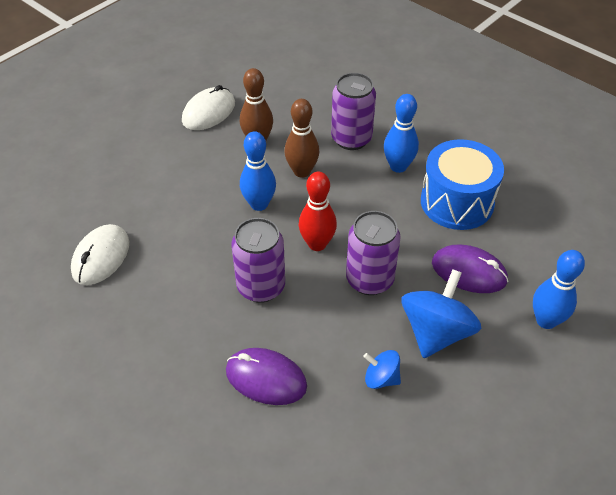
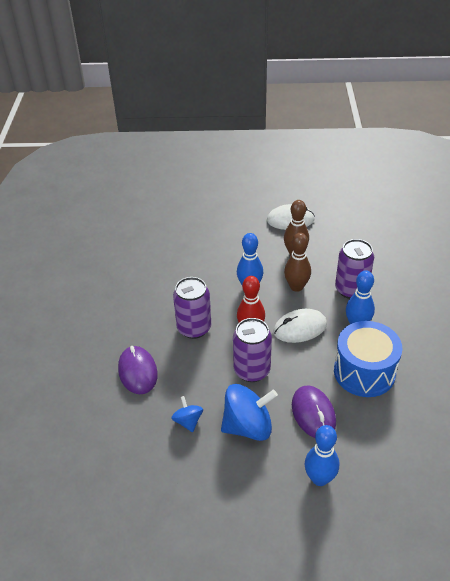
camera: 50 degrees right, 5 degrees down
white mouse [71,224,130,285] -> white mouse moved to [273,309,327,343]

